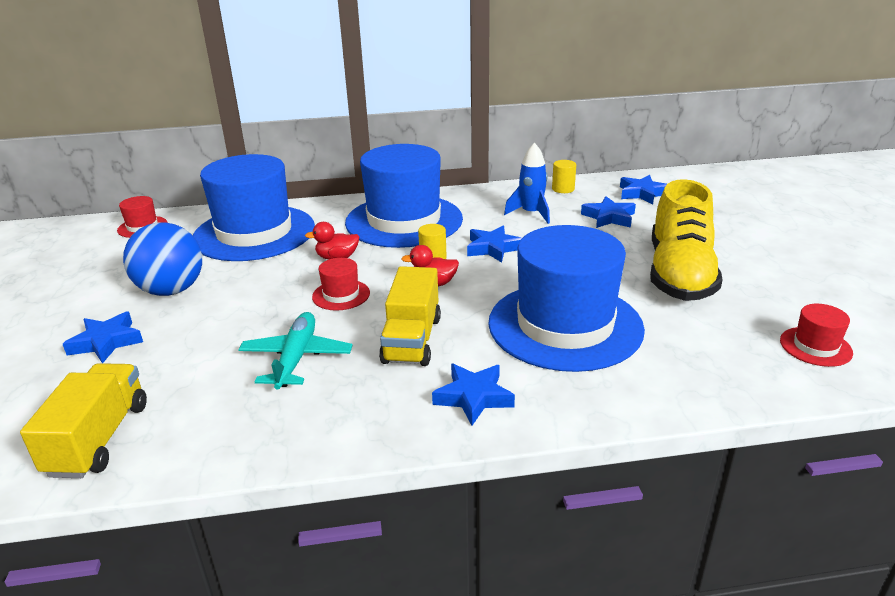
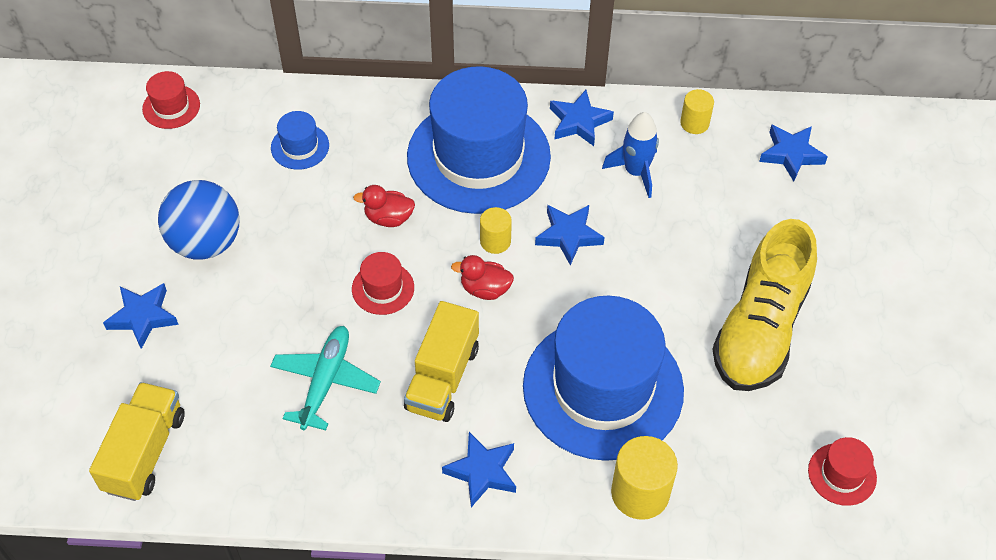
camera: 10 degrees right, 25 degrees up
blue hat [193,154,315,261] -> blue hat [271,111,329,170], size x0.41
blue star [581,196,636,228] -> blue star moved to [550,90,614,146]
none -> yellow cylinder [611,436,678,520]

